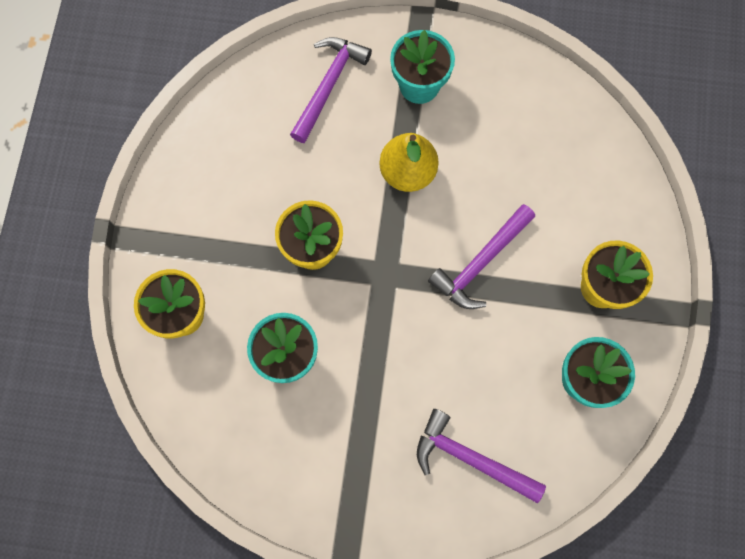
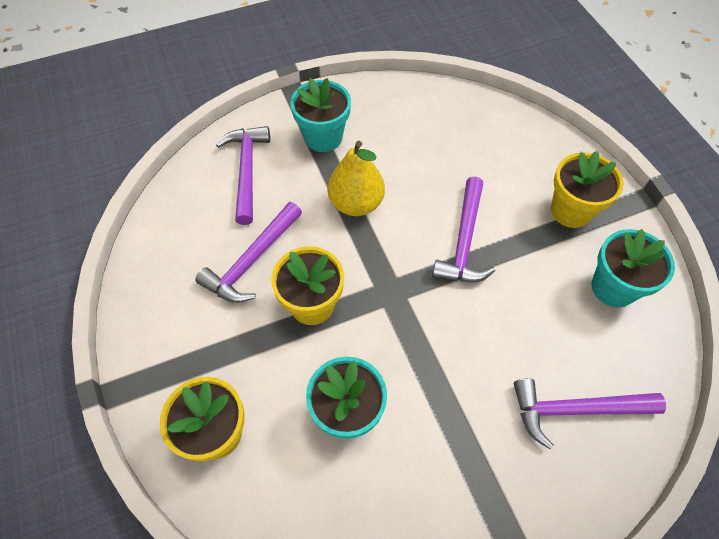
camera: 30 degrees left, 15 degrees down
none -> purple hammer [195,202,302,303]

